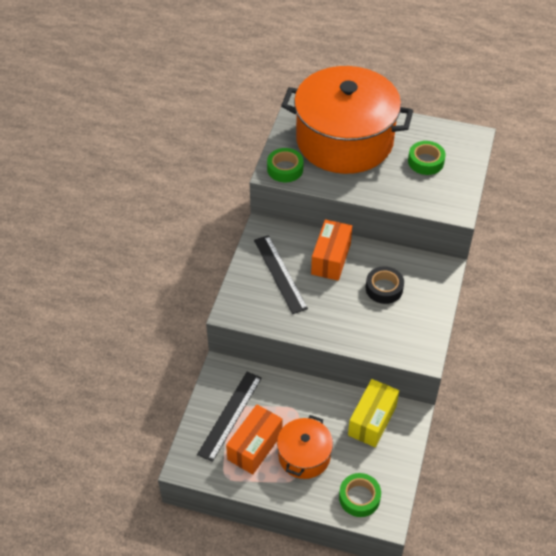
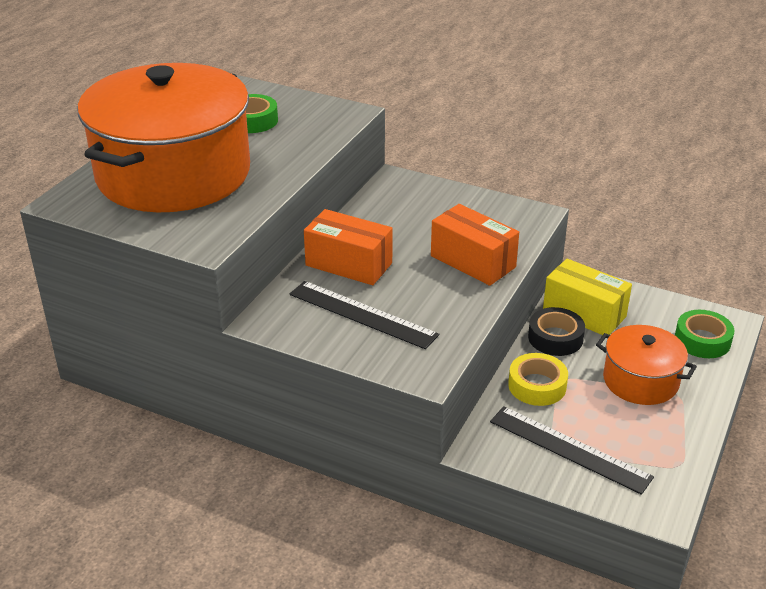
camera: 80 degrees left, 15 degrees down
orange box [226,405,282,475] -> orange box moved to [431,204,519,286]
black ruler [254,235,308,314] -> black ruler turned 45 degrees clockwise [290,281,439,349]
green tape [267,148,304,182] -> none
black tape [366,266,404,304] -> black tape moved to [528,307,585,356]
none -> yellow tape [508,353,568,406]

